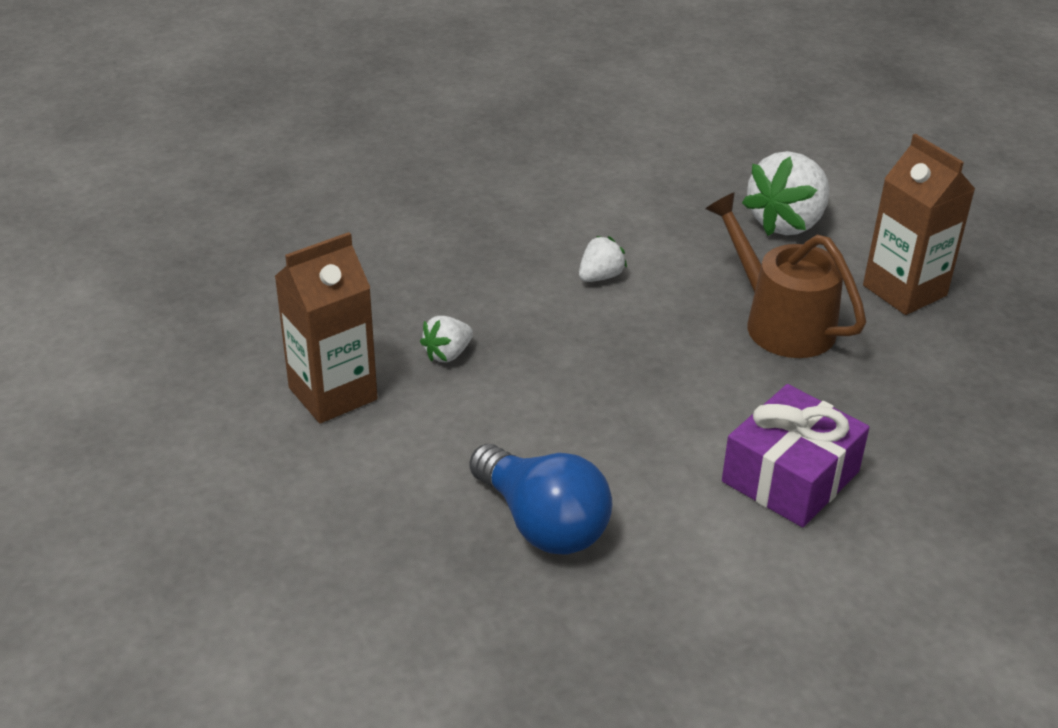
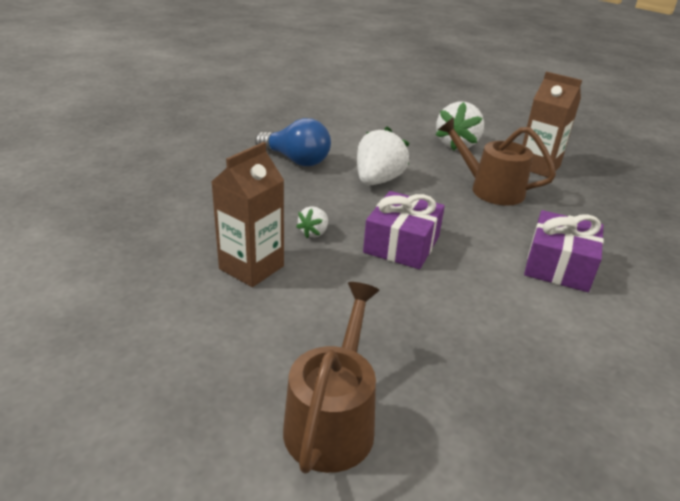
camera: 20 degrees left, 5 degrees down
blue light bulb [469,444,613,555] -> blue light bulb moved to [255,118,331,166]
white strawberry [579,236,627,282] -> white strawberry [357,126,410,185], size x1.98
none -> brown watering can [283,282,379,474]
none -> purple gift [363,191,445,269]

